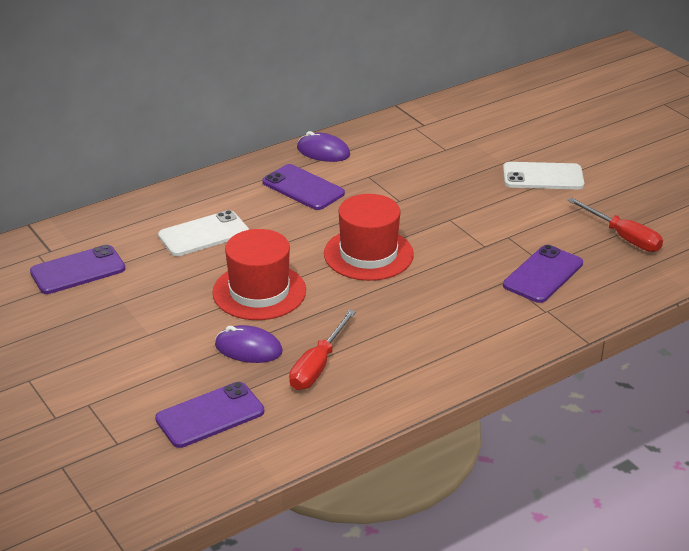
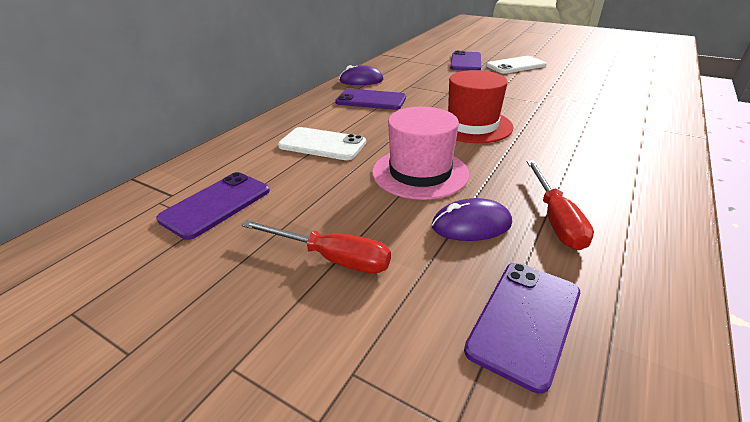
camera: 25 degrees left, 0 degrees up
white phone [158,210,249,256] -> white phone turned 75 degrees clockwise [278,127,366,160]
red hat [212,229,306,320] -> pink hat [372,107,469,200]
purple phone [503,245,583,303] -> purple phone moved to [450,51,481,71]
red screwdriver [568,198,663,252] -> red screwdriver moved to [241,220,391,274]

